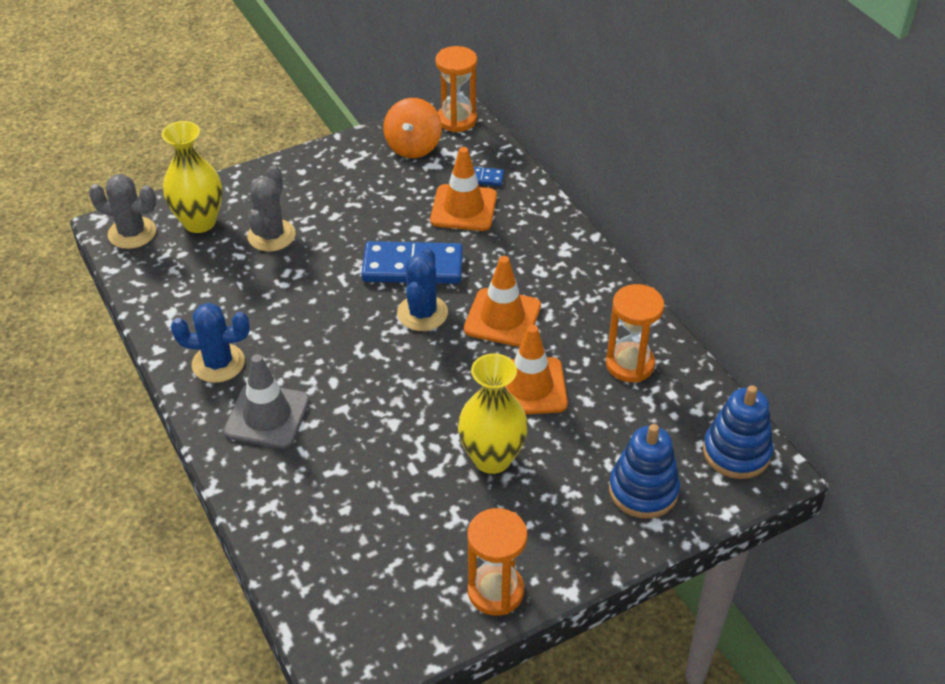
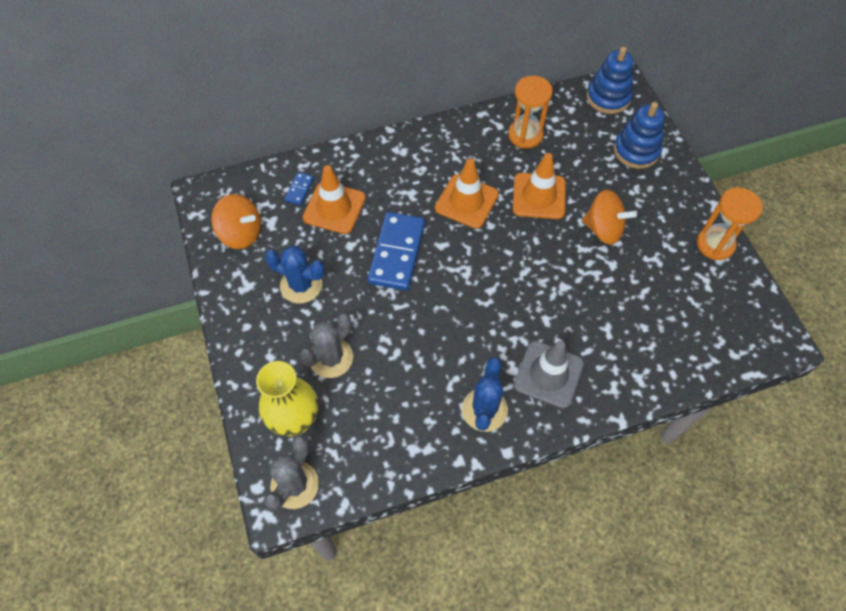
camera: 80 degrees left, 15 degrees up
grey cactus [247,165,296,252] -> grey cactus turned 75 degrees counterclockwise [299,314,353,378]
blue cactus [397,248,448,331] -> blue cactus moved to [265,246,325,304]
orange hourglass [436,46,477,132] -> none
yellow vase [458,353,528,474] -> orange spinning top [582,190,637,245]

